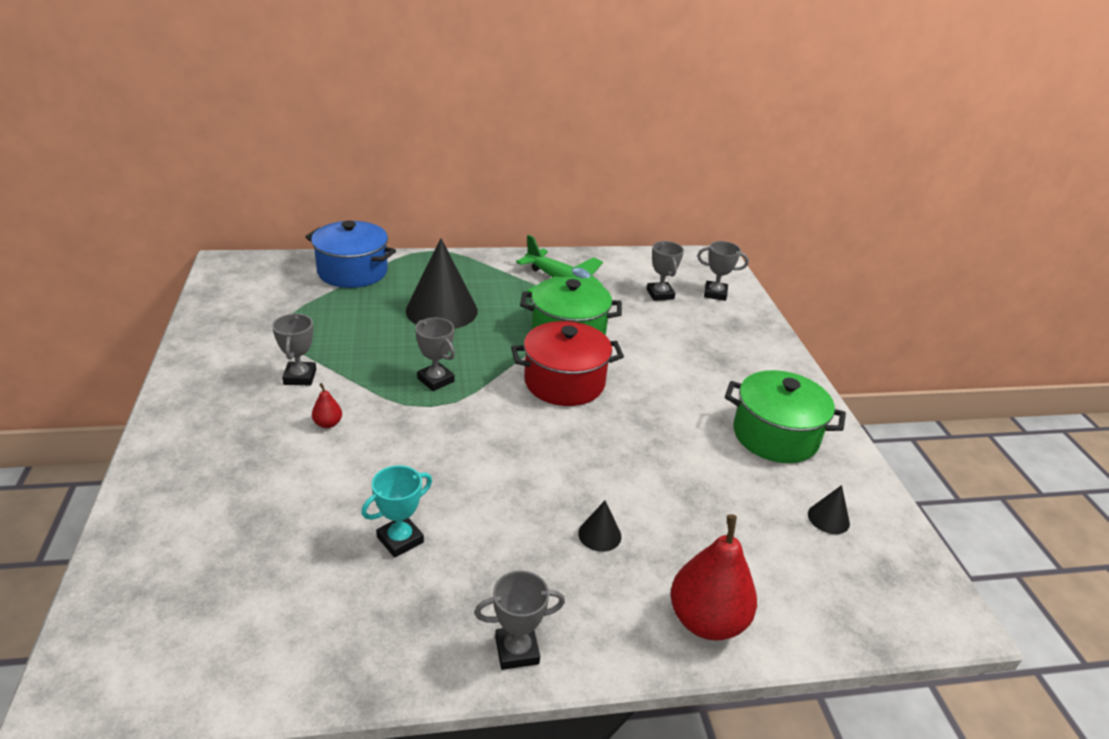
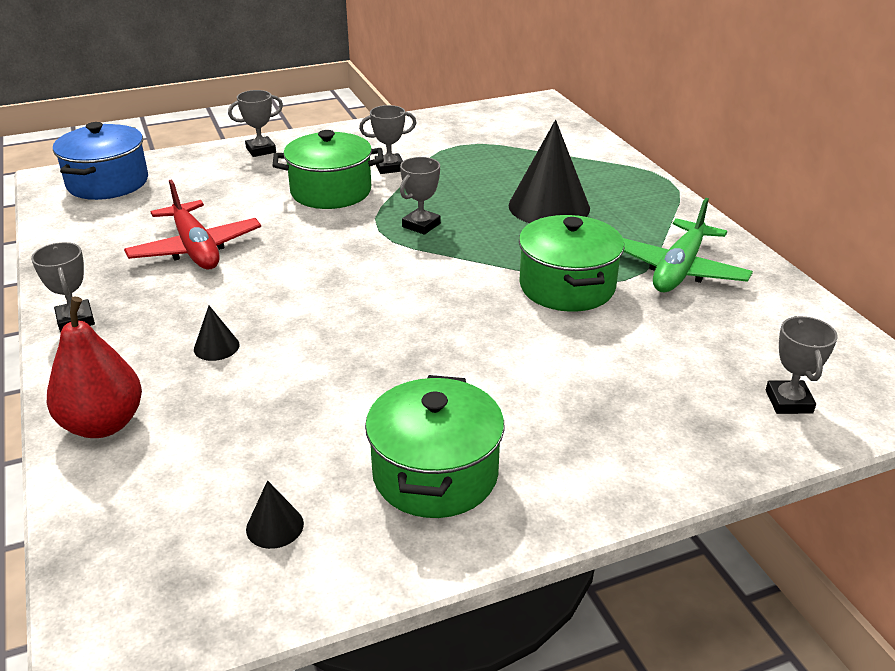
camera: 80 degrees right, 0 degrees up
blue pot [305,221,396,288] -> blue pot moved to [53,122,148,200]
red pear [312,383,342,428] -> green pot [273,130,384,209]
turquoise trophy [361,465,432,558] -> red plane [124,179,261,269]
red pot [511,321,624,406] -> none
grey trophy [647,241,684,301] -> grey trophy moved to [228,90,283,157]

